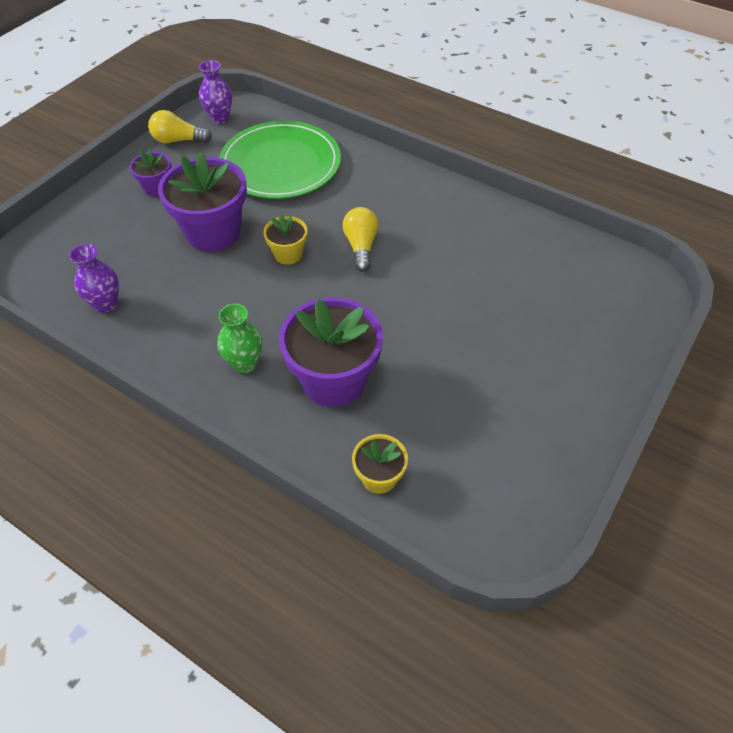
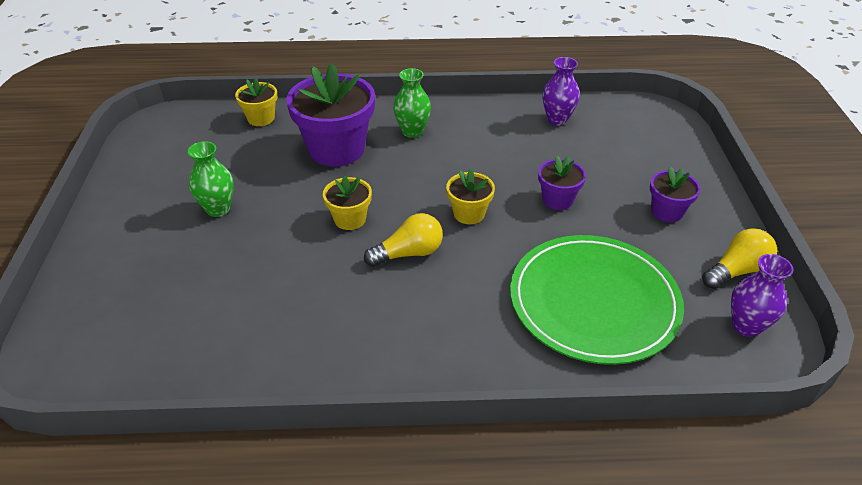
camera: 145 degrees right, 10 degrees down
purple flower pot [158,151,247,252] -> purple flower pot [538,156,586,210], size x0.51
yellow light bulb [343,207,379,272] -> yellow light bulb turned 75 degrees counterclockwise [364,213,443,267]
none -> green vase [188,141,234,217]
none -> yellow flower pot [323,175,372,230]

